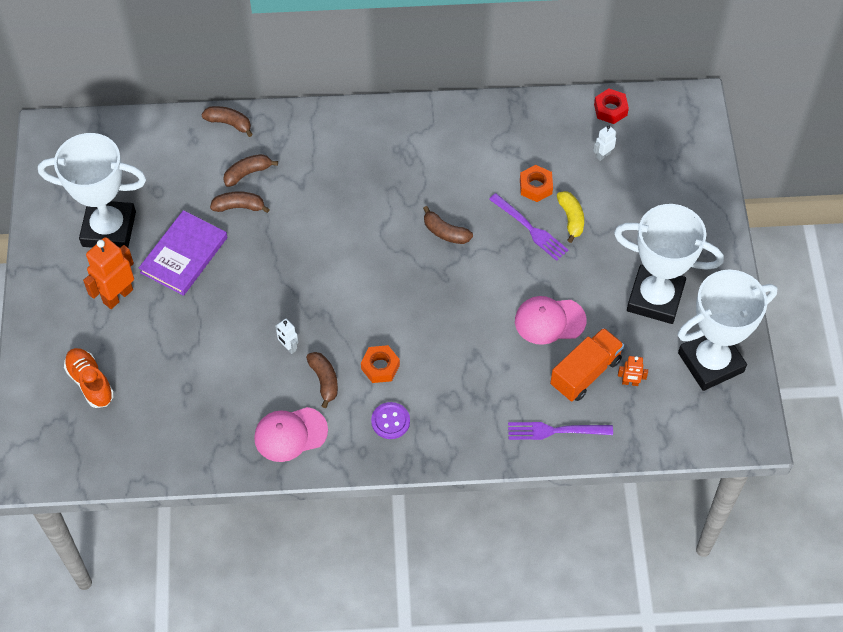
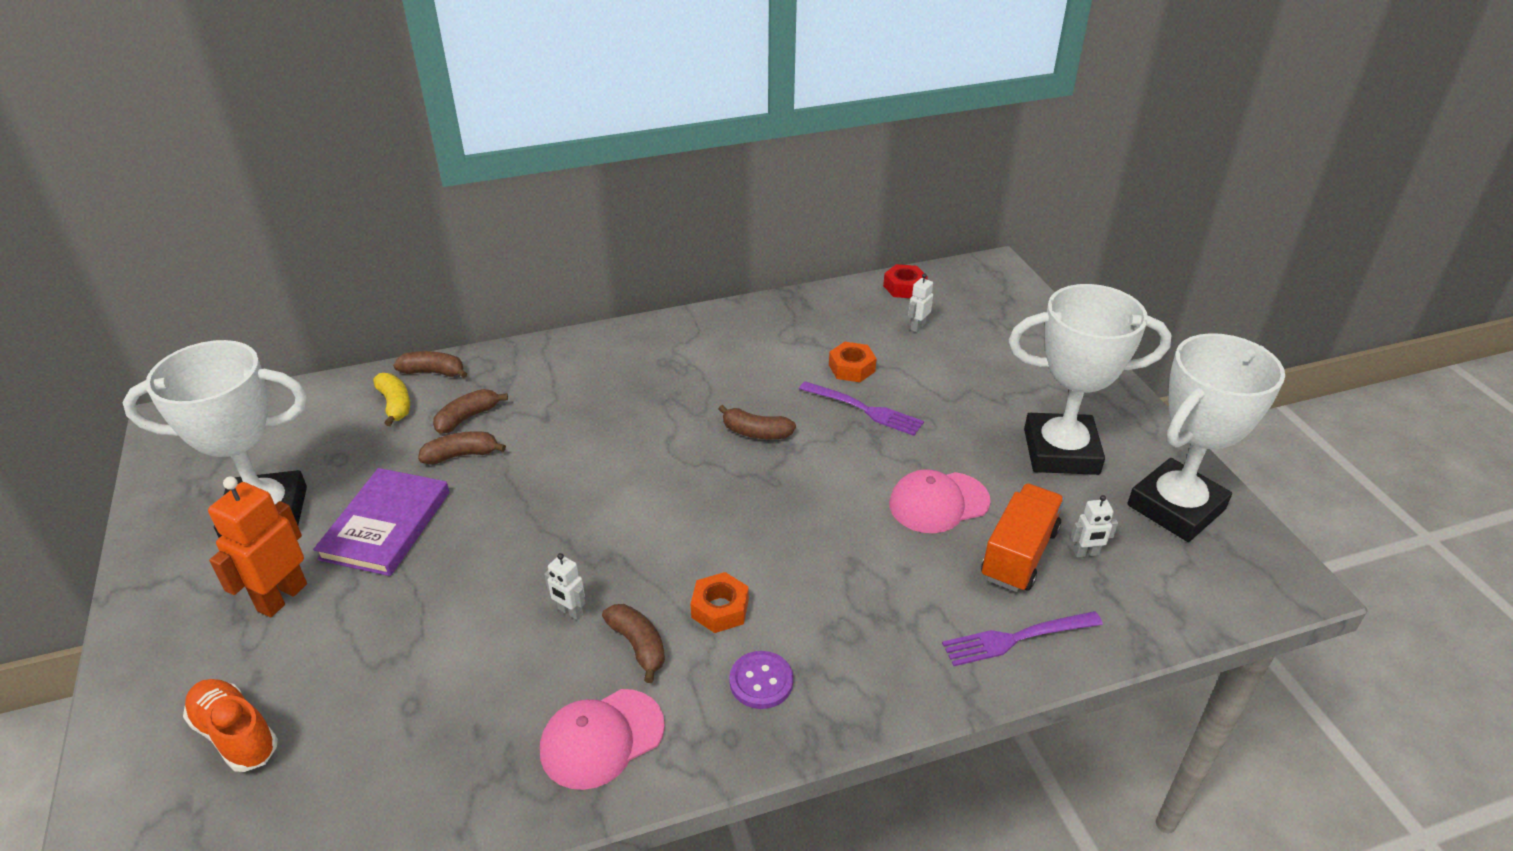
camera: 15 degrees left, 20 degrees down
yellow banana [557,191,584,243] -> yellow banana moved to [373,373,410,426]
orange robot [618,356,648,386] -> white robot [1071,495,1118,557]

